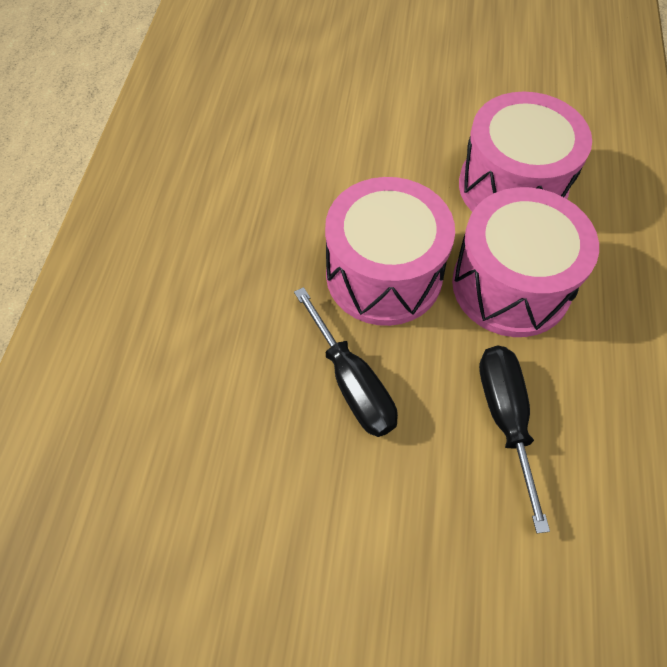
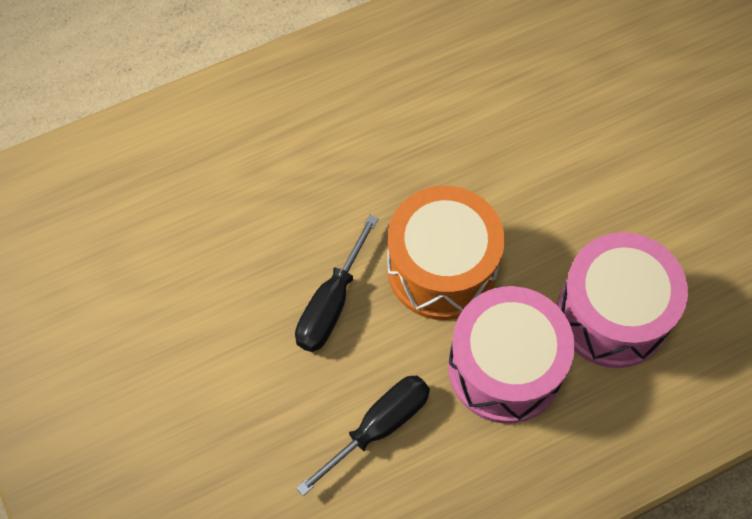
camera: 55 degrees right, 5 degrees up
pink drum [325,177,455,326] -> orange drum [387,186,505,320]

